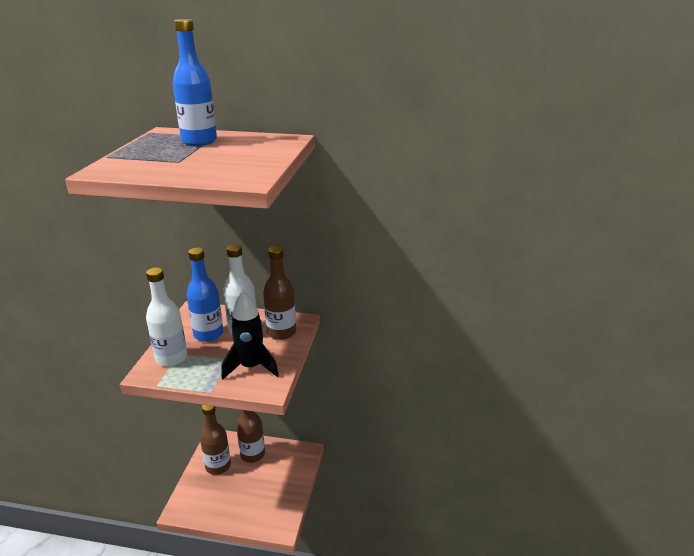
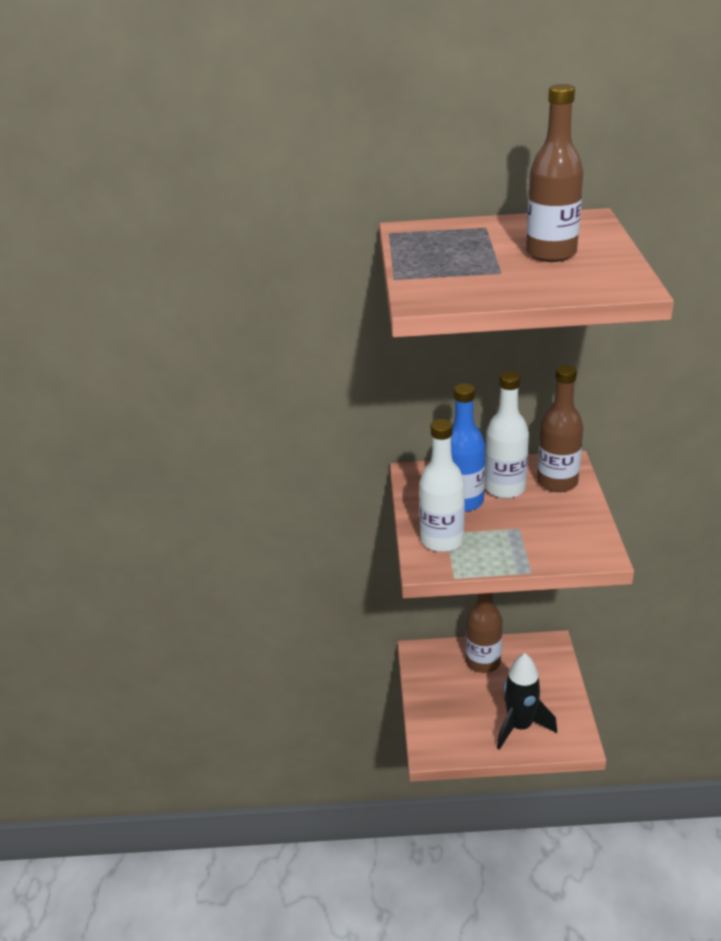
camera: 10 degrees left, 5 degrees up
blue bottle [173,19,217,146] -> none
brown bottle [200,405,231,475] -> brown bottle moved to [526,84,583,262]
black rocket [221,291,279,380] -> black rocket moved to [497,653,557,750]

